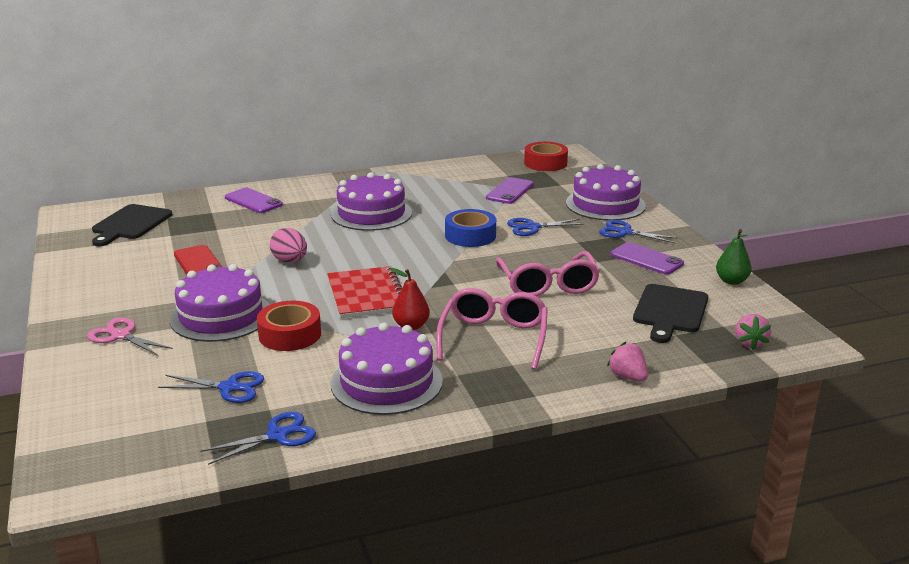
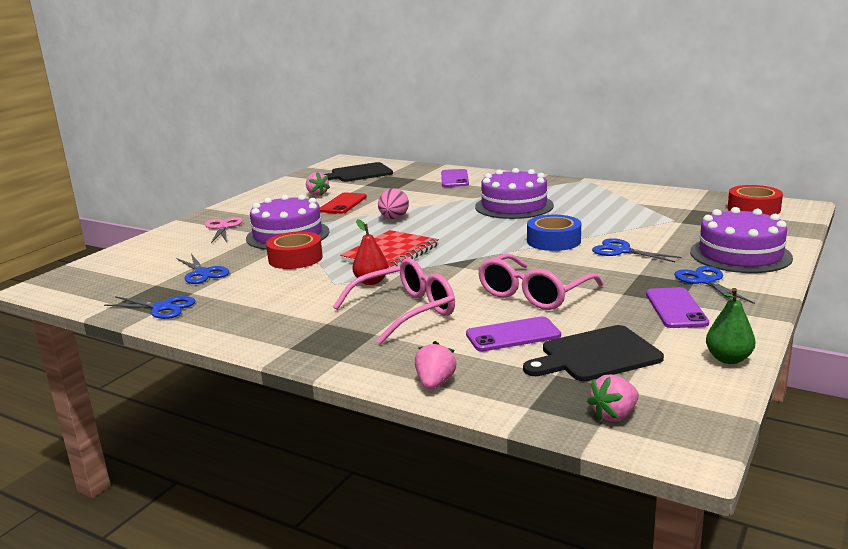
camera: 50 degrees right, 5 degrees down
purple cake [331,323,443,415] -> none
purple phone [486,177,533,204] -> purple phone moved to [466,316,561,351]
none -> pink strawberry [306,172,330,196]

